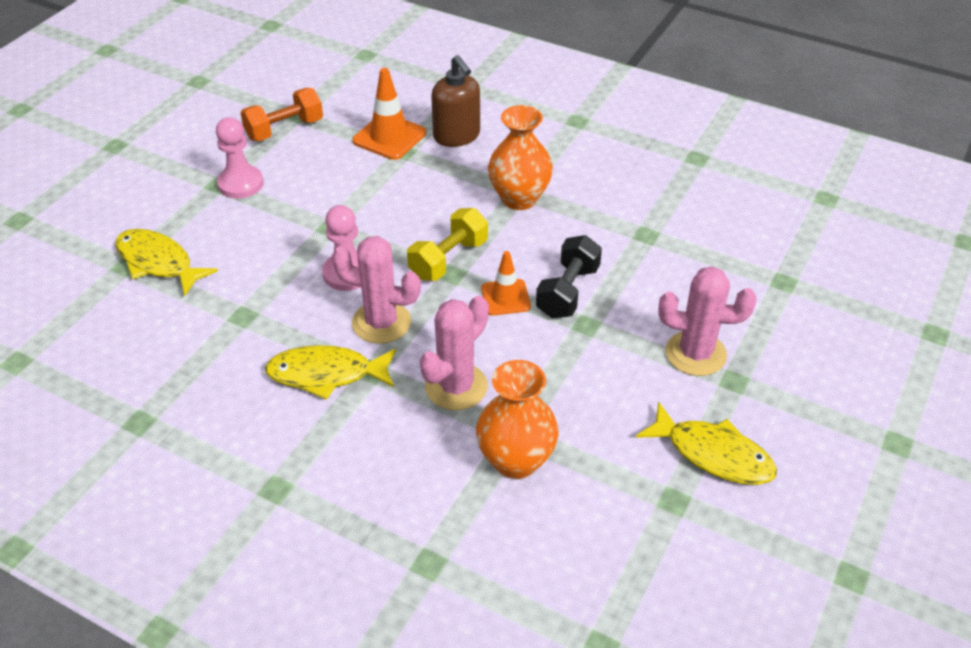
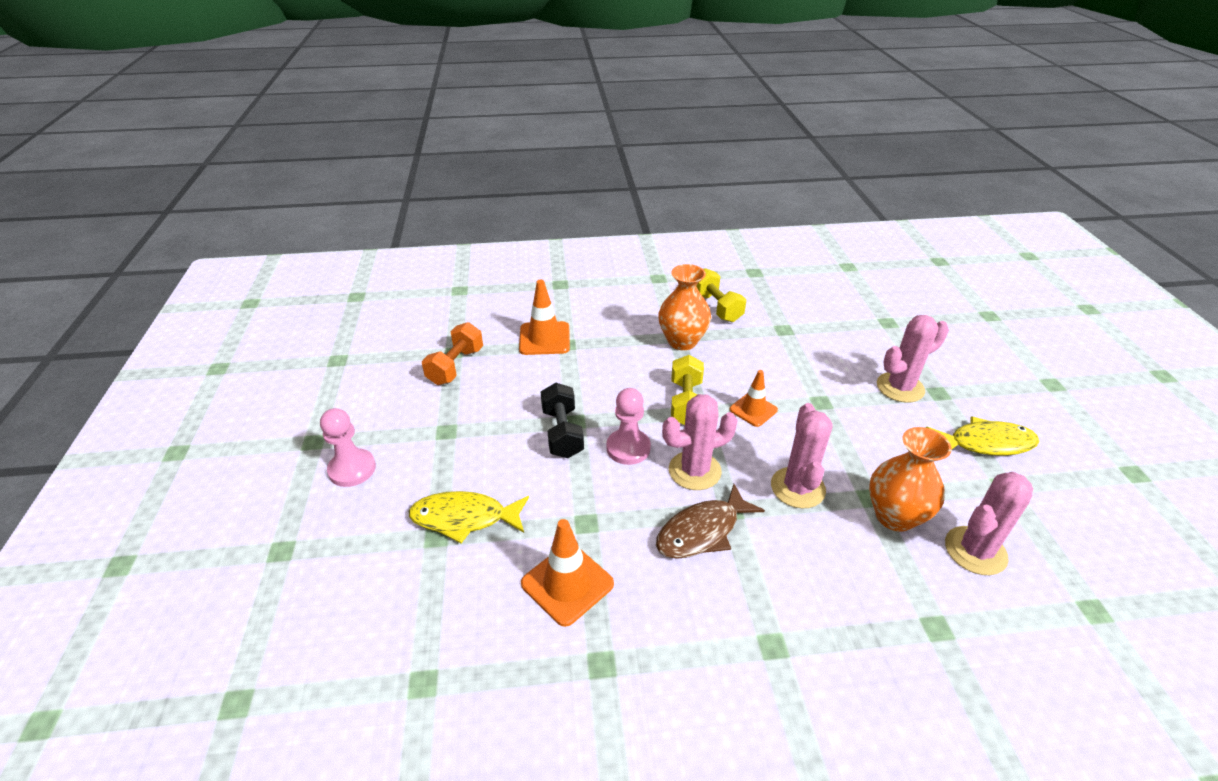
camera: 35 degrees left, 5 degrees down
pink pawn [216,117,264,199] -> pink pawn moved to [320,408,376,487]
yellow fish [265,345,396,400] -> brown fish [656,484,765,559]
brown soap dispenser [431,55,480,147] -> none
black dumbbell [536,235,602,319] -> black dumbbell moved to [541,383,584,458]
none -> orange traffic cone [521,519,614,627]
none -> yellow dumbbell [696,268,746,322]
none -> pink cactus [945,472,1033,575]

